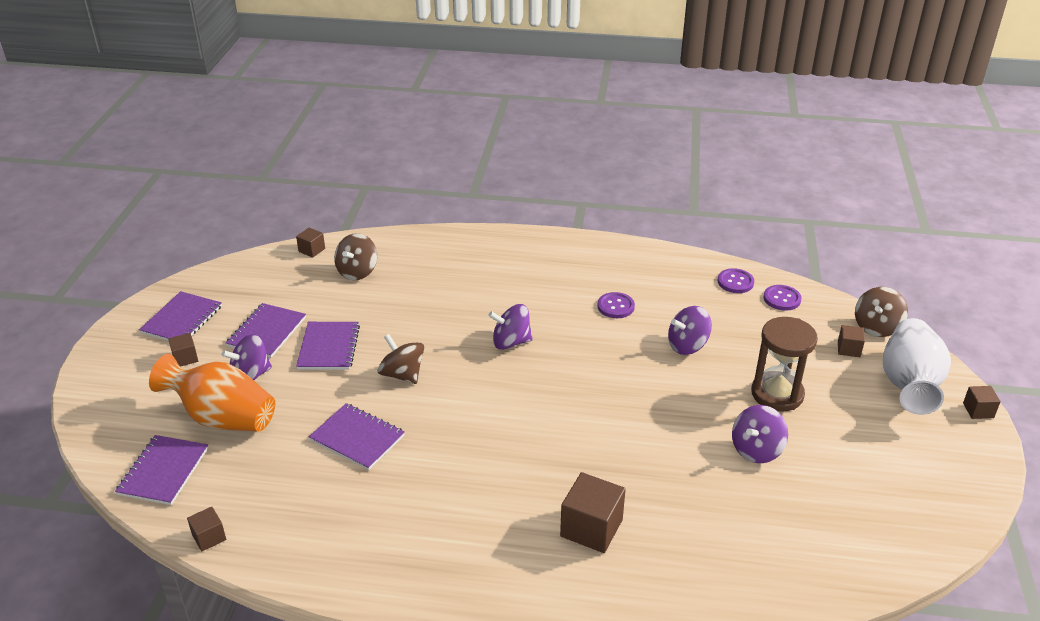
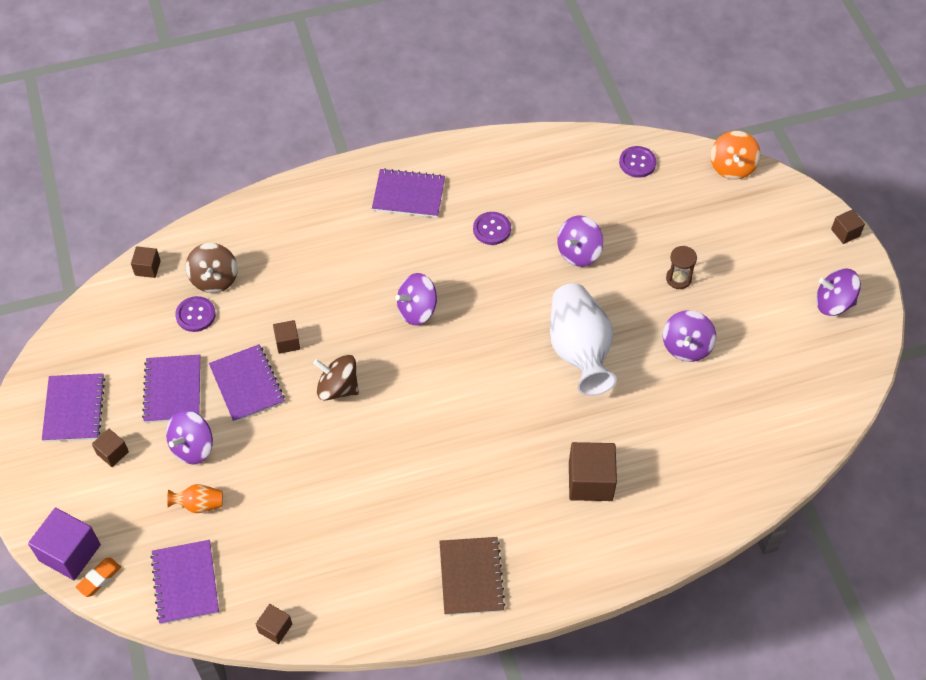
camera: 25 degrees left, 20 degrees up
orange vase [149,354,275,432] -> orange vase [167,484,223,513], size x0.44
purple notebook [309,403,405,470] -> purple notebook moved to [372,168,445,218]
purple button [718,268,754,293] -> purple button moved to [175,296,216,332]
brown hourglass [751,317,818,412] -> brown hourglass [666,246,697,289], size x0.53
brown cube [838,325,865,357] -> brown cube moved to [273,320,300,354]
brown spinning top [855,287,908,337] -> orange spinning top [710,131,761,180]
white vase [883,318,951,415] -> white vase moved to [550,283,617,396]
none -> purple cube [28,508,101,580]
none -> orange eraser [75,557,121,597]
none -> brown notebook [439,537,506,615]
none -> purple spinning top [816,268,861,316]

